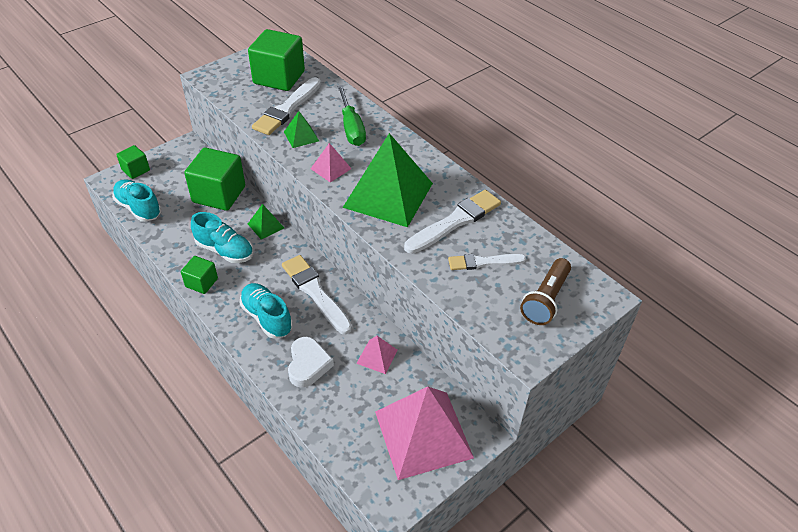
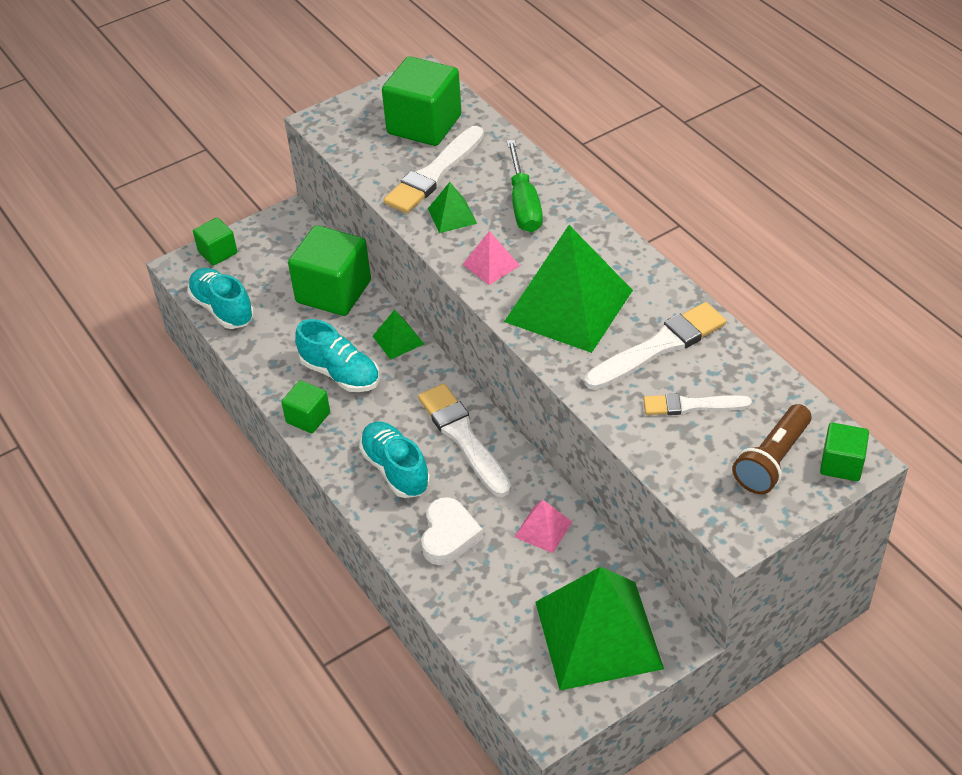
camera: 10 degrees right, 0 degrees up
pink pyramid [375,387,474,480] -> green pyramid [536,567,664,690]
none -> green cube [820,423,869,481]

